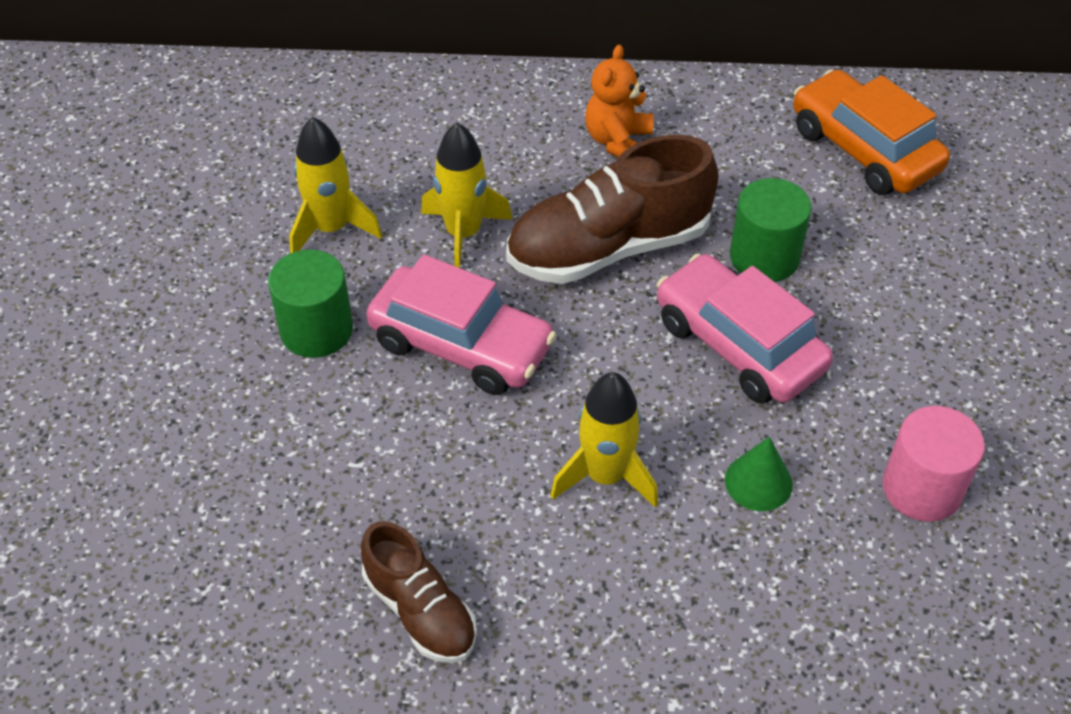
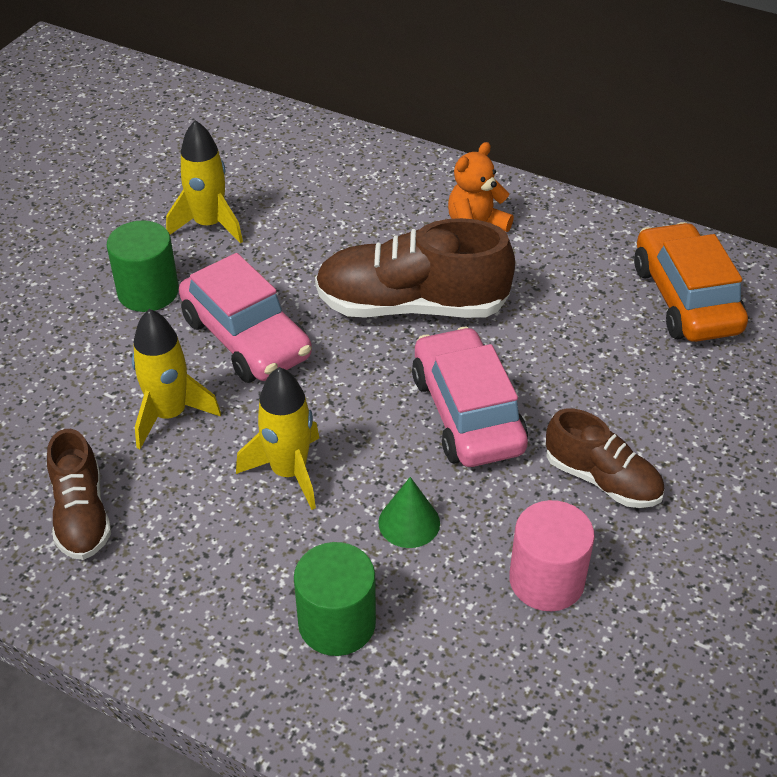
camera: 25 degrees right, 5 degrees down
yellow rocket [421,122,512,268] -> yellow rocket moved to [132,309,221,449]
green cylinder [730,178,812,282] -> green cylinder moved to [294,542,376,656]
none -> brown shoe [546,408,664,508]

